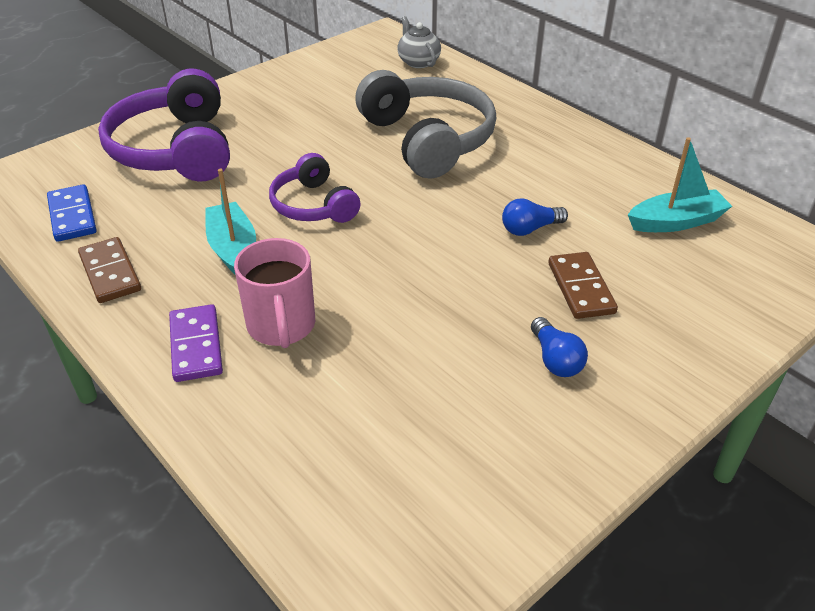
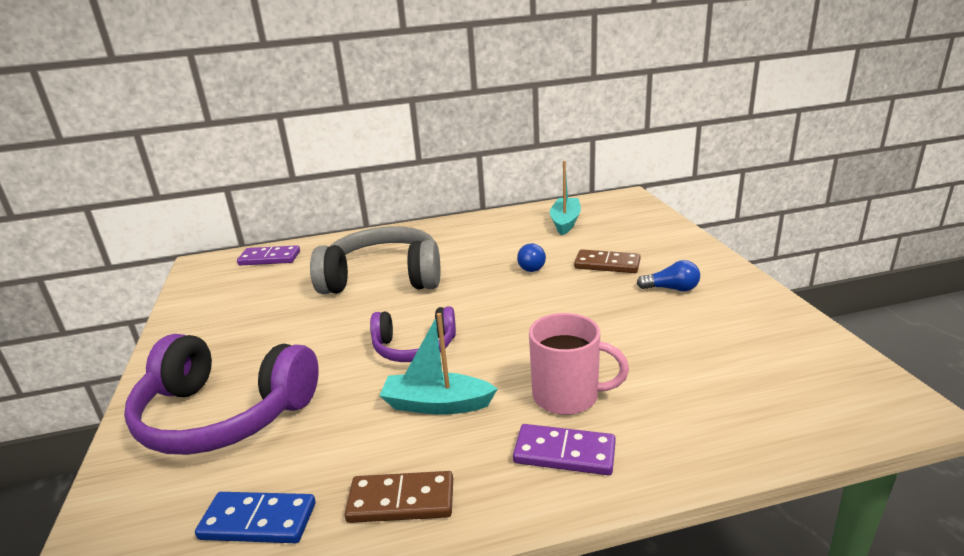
camera: 60 degrees left, 15 degrees down
grey teapot [397,16,441,68] -> purple domino [237,245,300,265]

